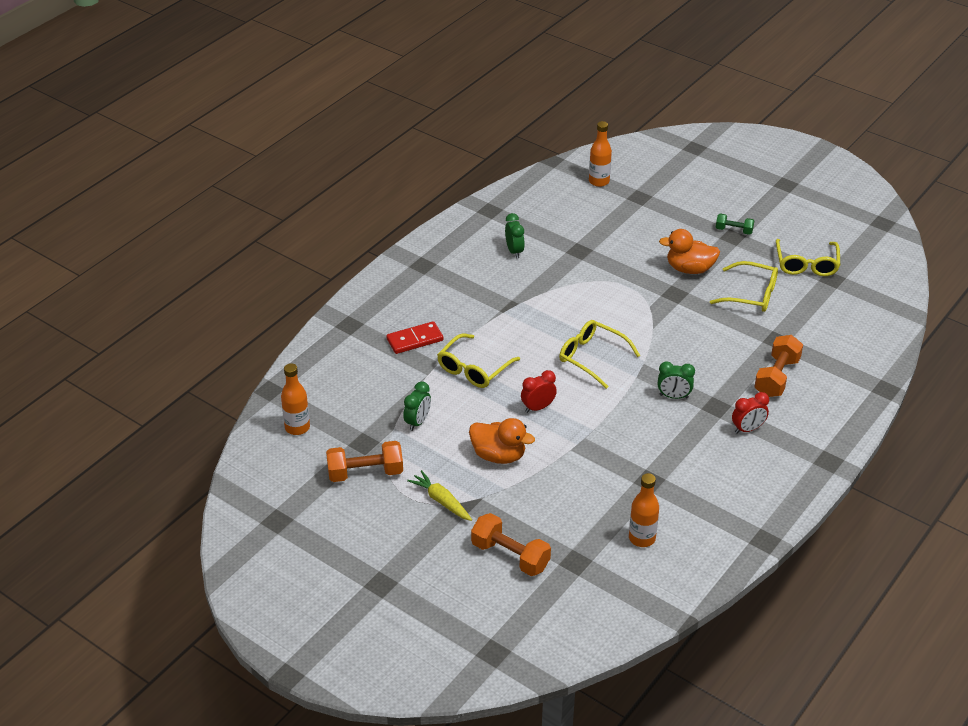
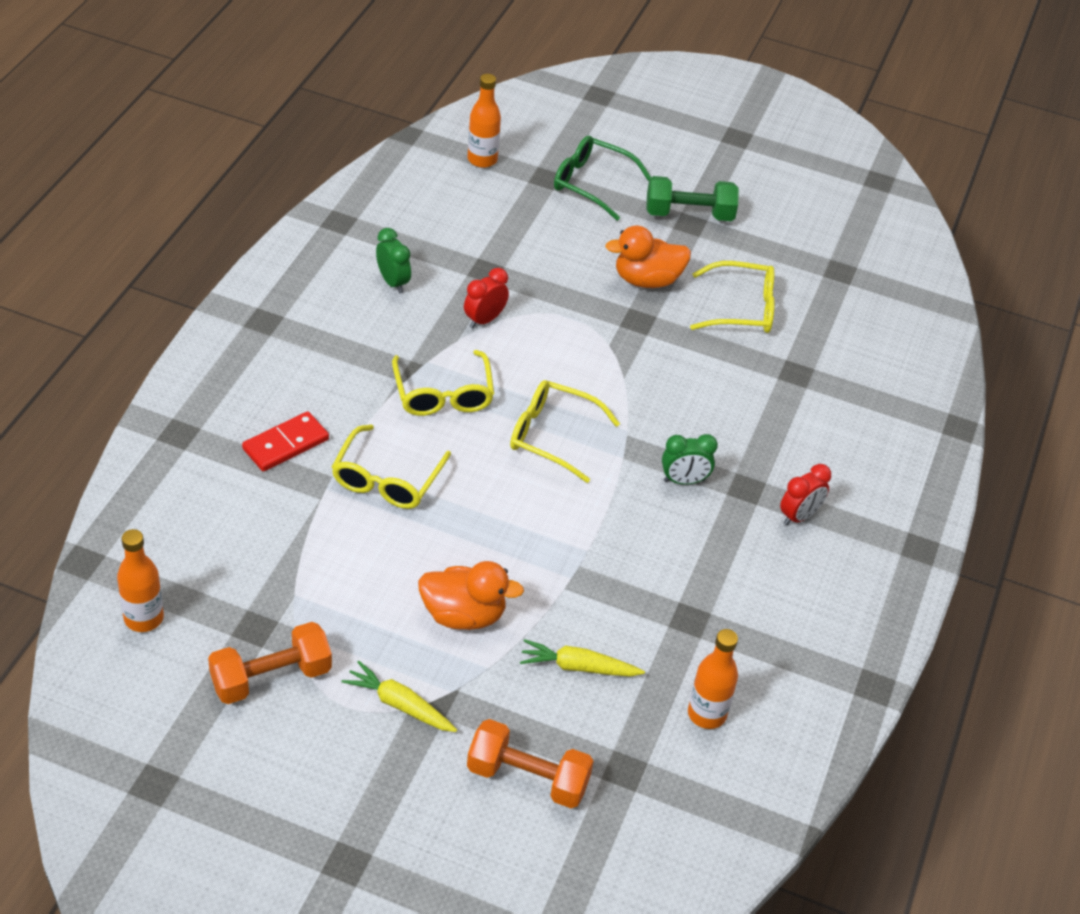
camera: 20 degrees left, 5 degrees up
green clock [403,381,431,431] -> none
red clock [521,370,557,413] -> red clock moved to [464,268,509,328]
green dumbbell [716,214,754,235] -> green dumbbell [646,176,739,221], size x1.70
orange dumbbell [754,335,803,397] -> none
yellow glasses [776,239,840,276] -> yellow glasses moved to [392,350,494,416]
none -> yellow carrot [520,639,645,677]
none -> green glasses [554,136,651,221]

